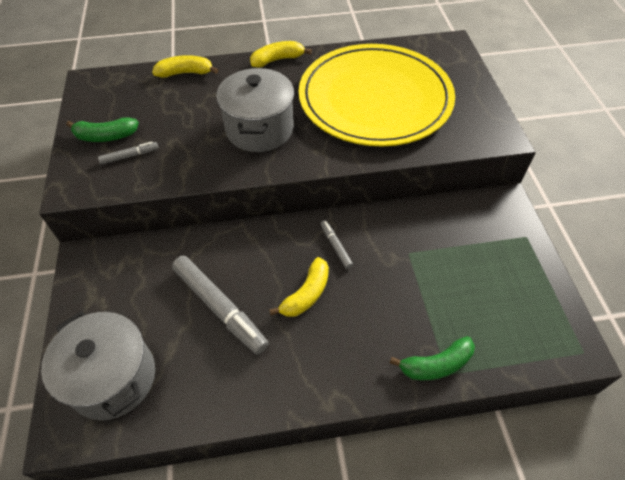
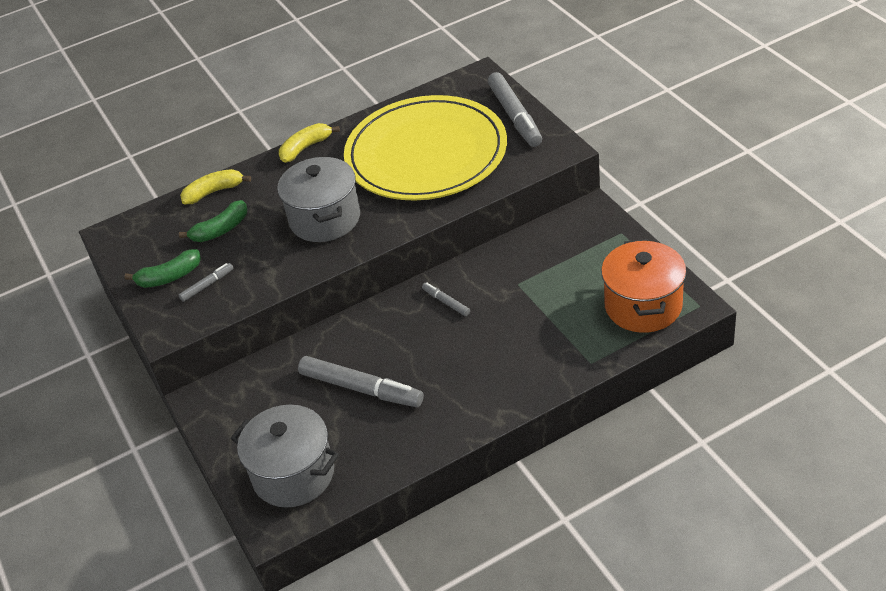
camera: 15 degrees left, 10 degrees down
yellow banana [269,257,329,317] -> none
green banana [390,336,475,380] -> green banana moved to [179,200,247,242]
none -> grey marker [488,72,542,147]
none -> orange pot [601,239,686,333]

